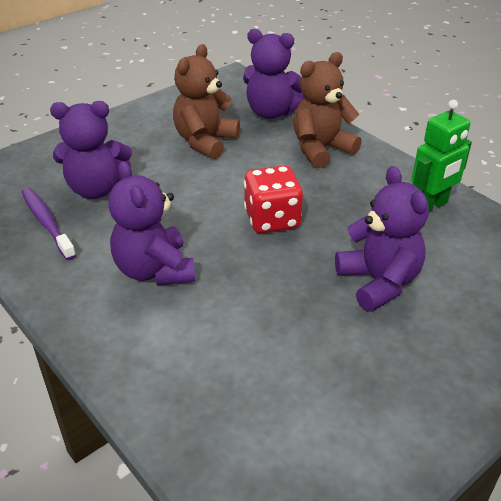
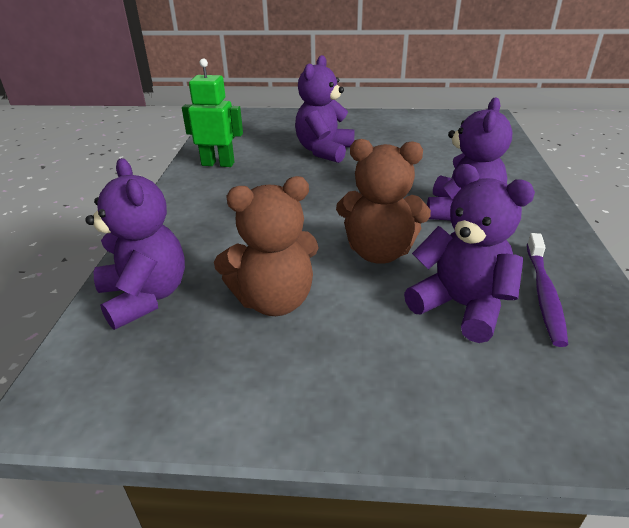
camera: 135 degrees left, 5 degrees down
red dice [244,165,303,233] -> none
brown teddy bear [293,52,362,168] -> brown teddy bear moved to [336,139,431,264]

